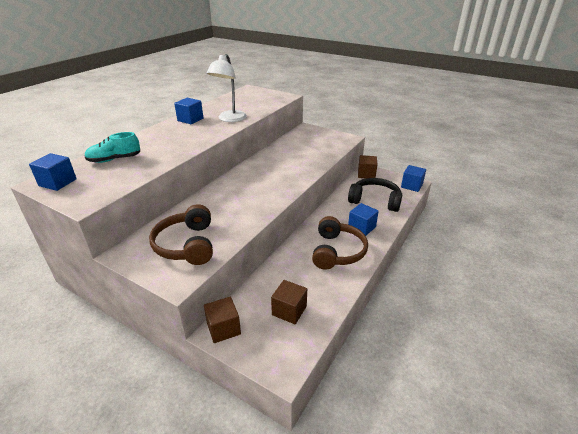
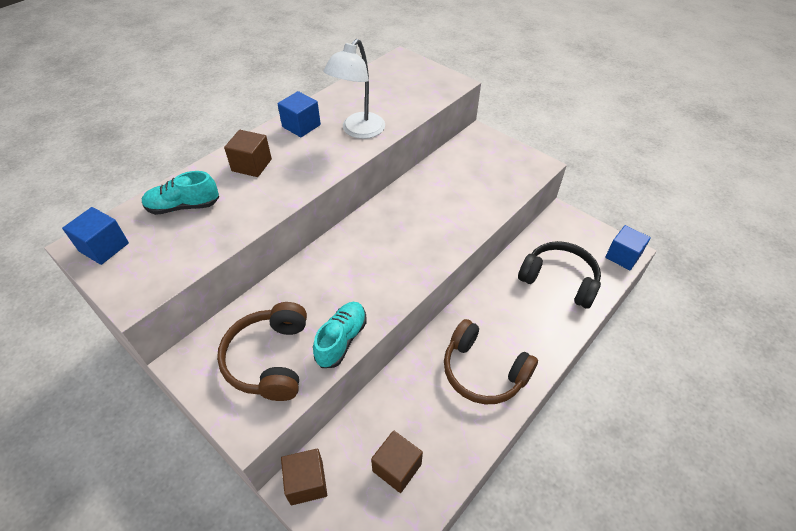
camera: 10 degrees right, 15 degrees up
brown headphones [312,216,368,269] -> brown headphones turned 105 degrees clockwise [444,319,538,404]
blue cube [348,203,379,236] -> none
brown cube [358,155,377,178] -> brown cube moved to [224,130,272,177]
none -> turquoise shoe [313,302,366,368]

